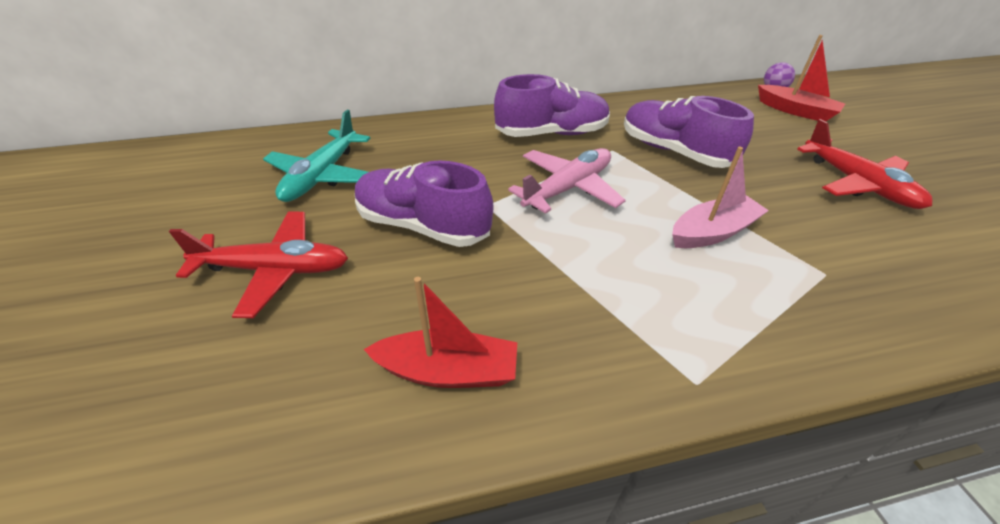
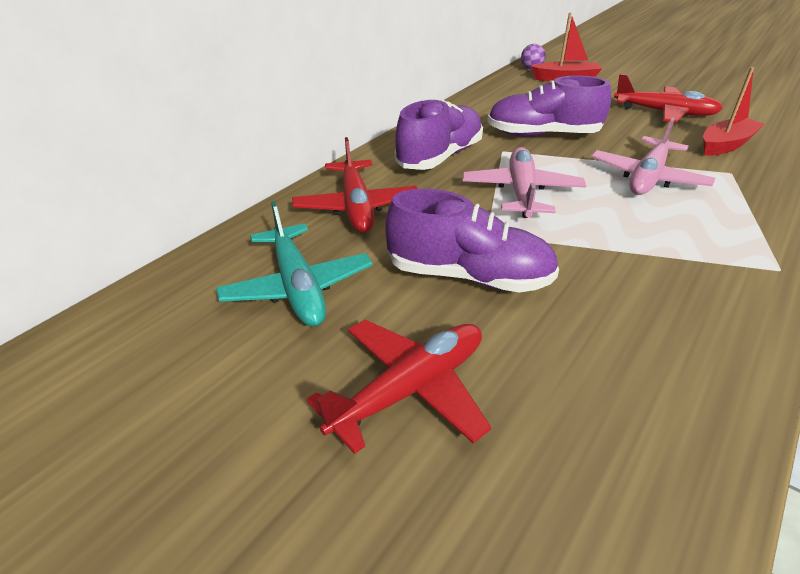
camera: 40 degrees left, 5 degrees down
purple shoe [355,160,493,247] -> purple shoe turned 150 degrees counterclockwise [385,189,559,293]
red boat [364,277,517,388] -> red boat moved to [703,67,764,156]
pink boat [672,147,769,248] -> pink plane [591,118,715,195]
none -> red plane [292,137,418,233]

